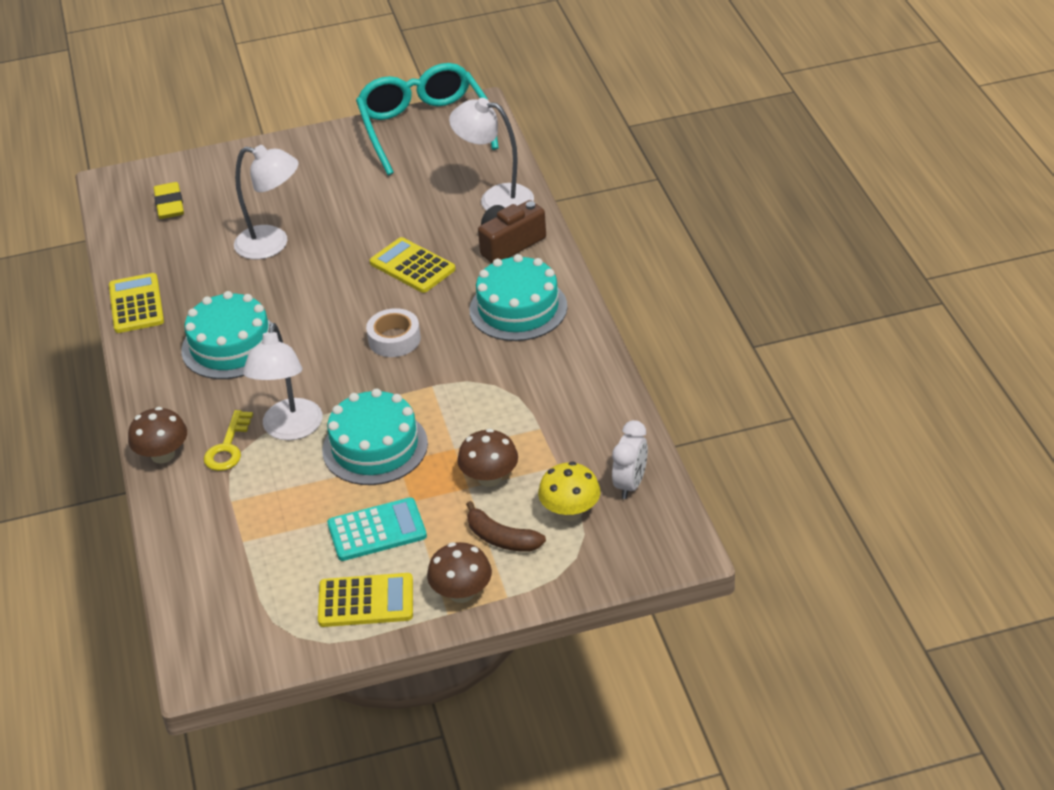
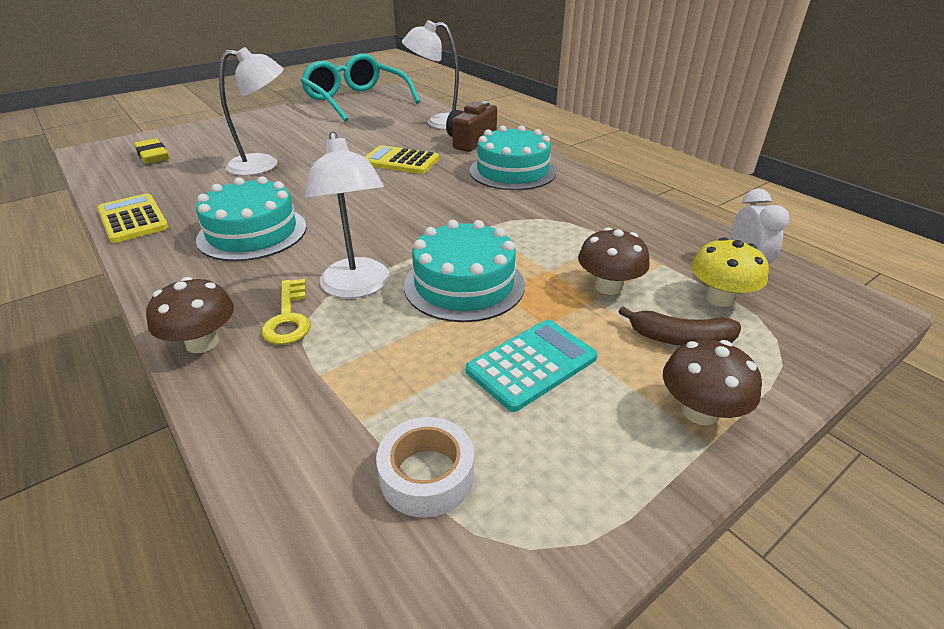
camera: 25 degrees left, 5 degrees down
yellow calculator [318,573,413,627] -> none
white tape [366,308,421,357] -> white tape moved to [376,417,474,518]

